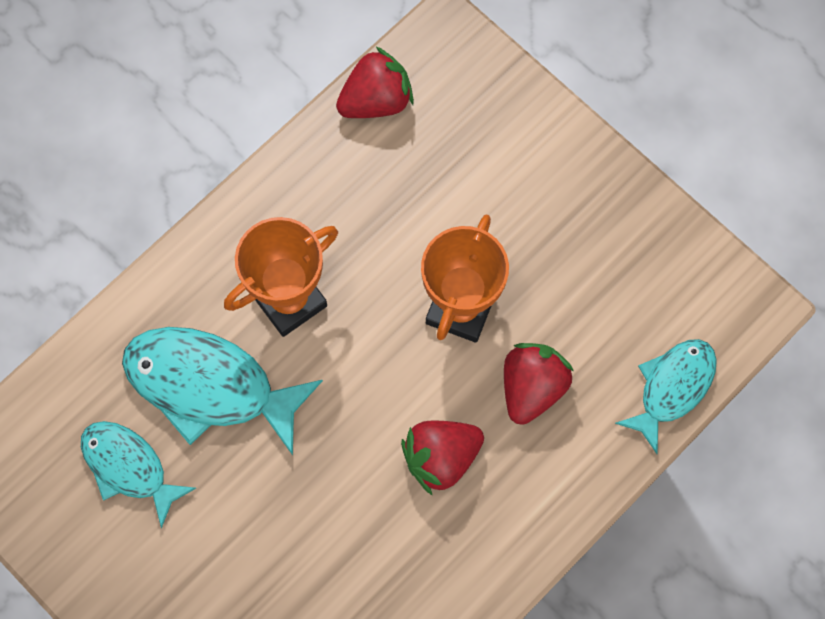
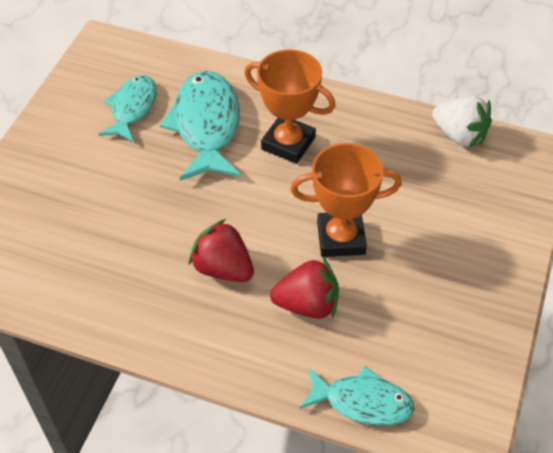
camera: 65 degrees right, 20 degrees down
red strawberry [336,46,414,118] -> white strawberry [432,96,492,148]

